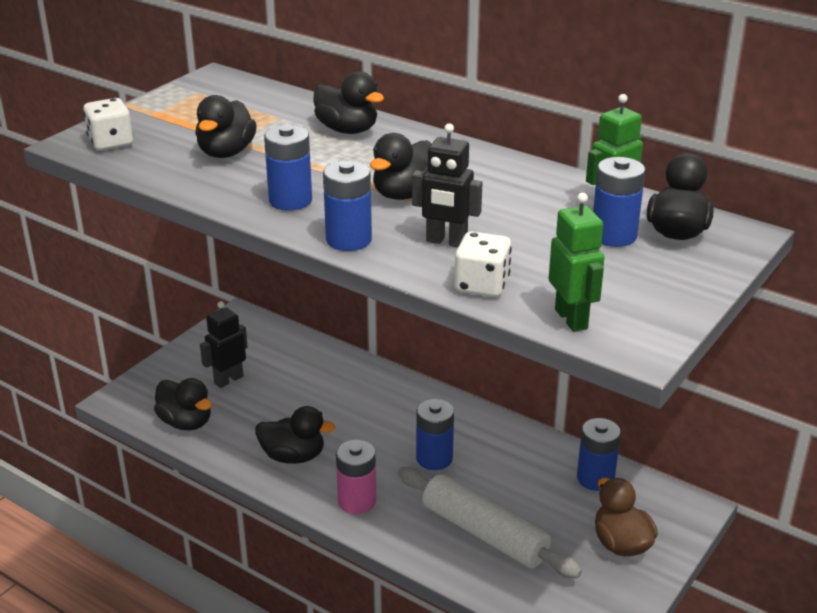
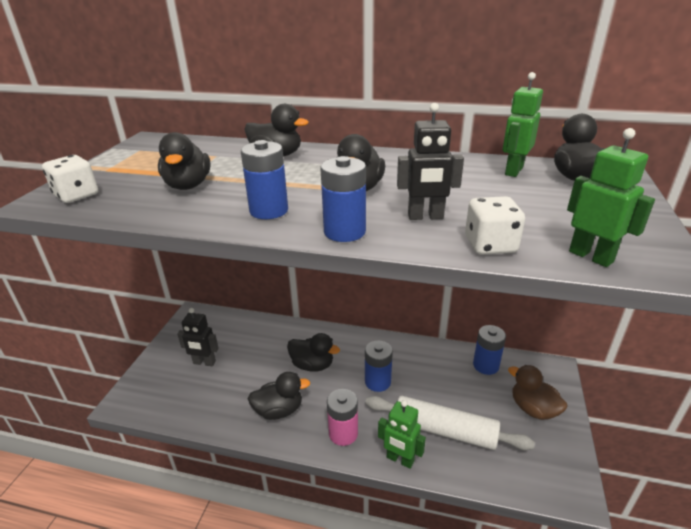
camera: 20 degrees left, 0 degrees up
black duck [154,378,212,430] -> black duck moved to [287,333,340,372]
black robot [200,301,248,388] -> black robot turned 105 degrees counterclockwise [177,308,219,366]
blue battery [593,157,645,247] -> none
none -> green robot [378,400,426,469]

